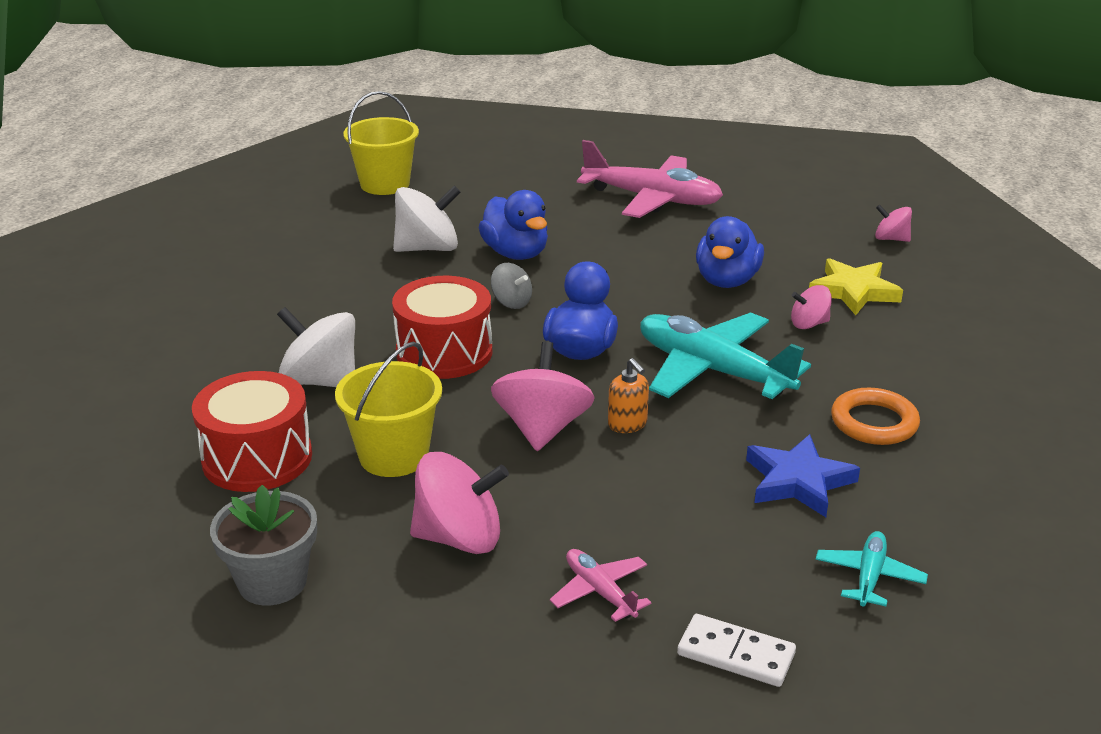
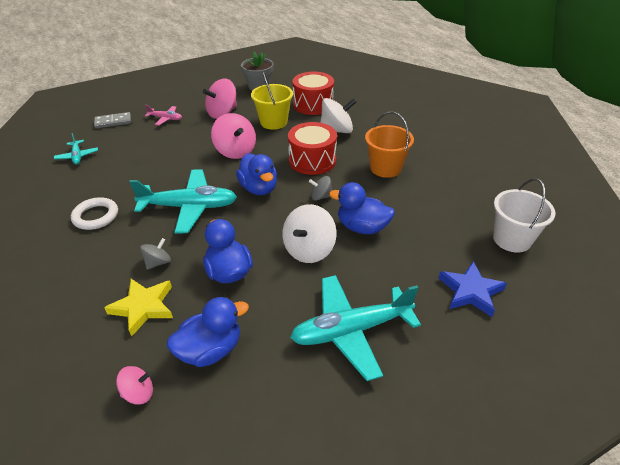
camera: 140 degrees right, 10 degrees up
yellow bucket [343,91,419,195] -> white bucket [493,178,556,253]
white spinning top [393,185,461,252] -> white spinning top moved to [282,204,336,263]
pink plane [577,140,723,218] -> turquoise plane [290,275,421,381]
orange soap dispenser [608,358,649,433] -> none
white domino [677,614,796,687] -> grey domino [94,112,131,128]
blue star [746,434,860,517] -> blue star moved to [439,261,507,317]
pink spinning top [791,285,832,329] -> grey spinning top [140,238,171,270]
orange ring [831,388,920,445] -> white ring [71,197,118,230]
none -> blue duck [167,297,249,367]
none -> orange bucket [365,112,414,178]

